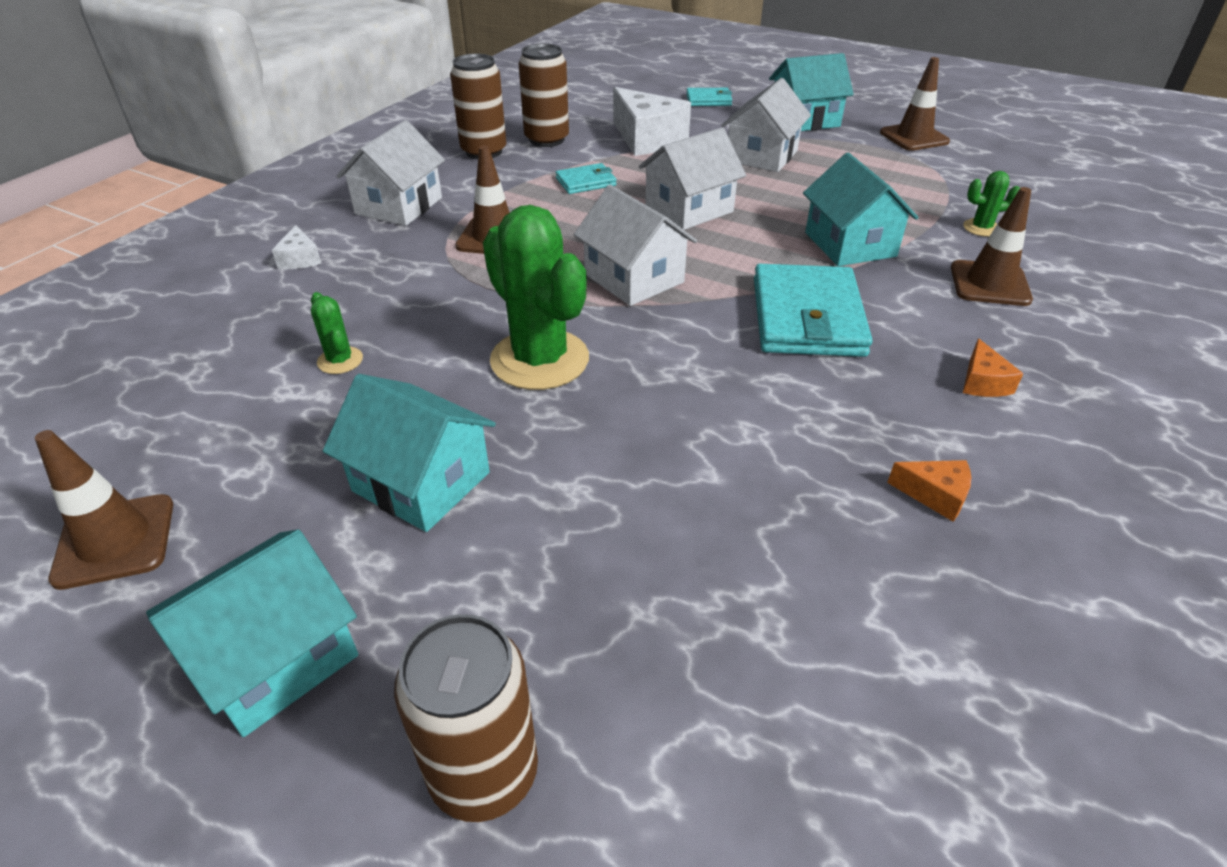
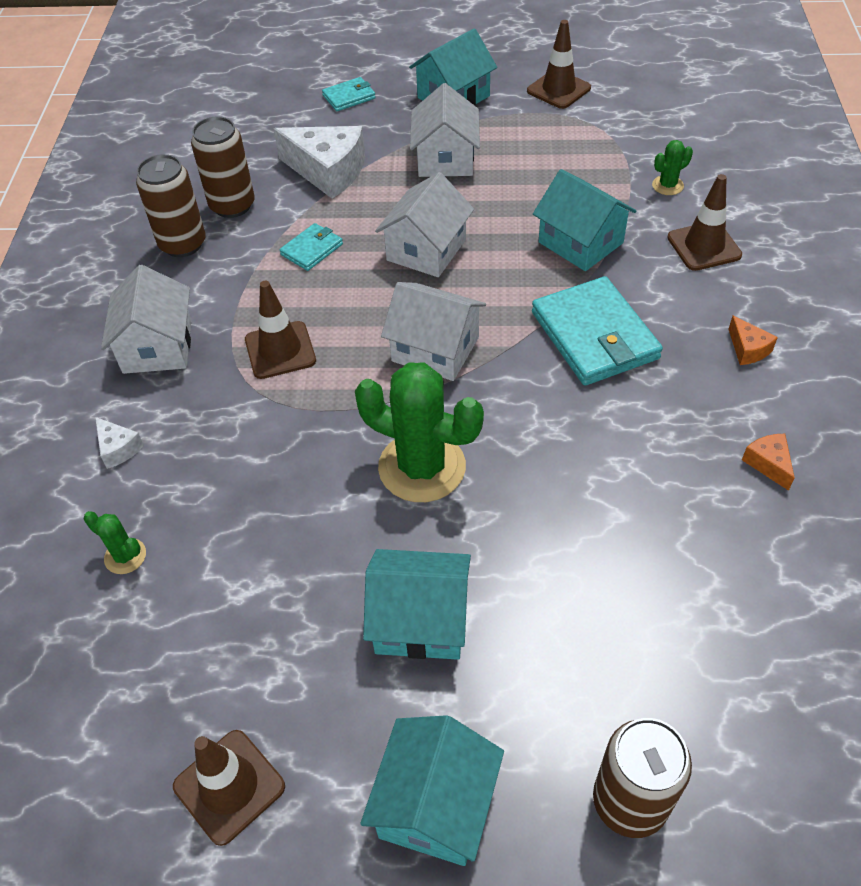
camera: 25 degrees left, 10 degrees up
green cactus [311,292,363,374] -> green cactus moved to [84,511,146,574]
orange cheese [887,460,971,522] -> orange cheese turned 105 degrees counterclockwise [742,434,795,491]

